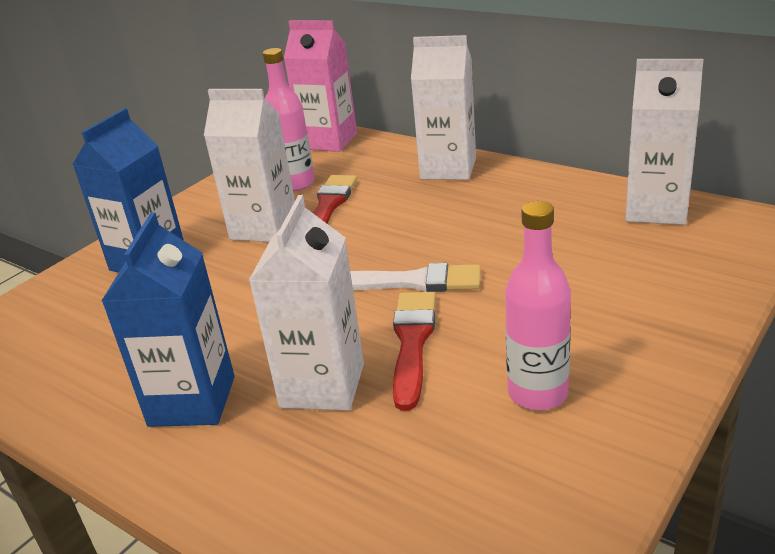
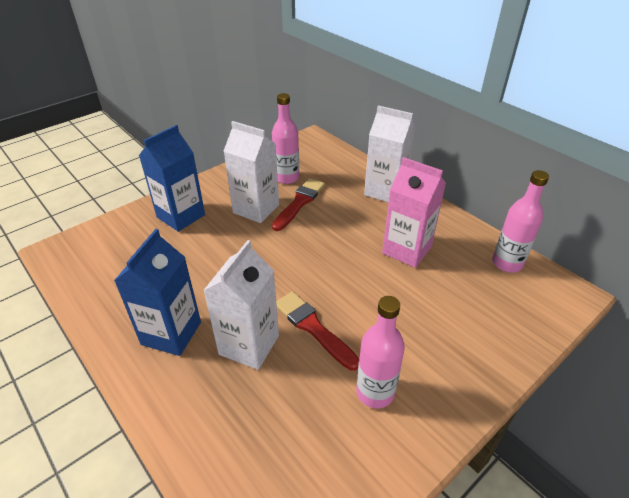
camera: 10 degrees right, 10 degrees up
pink carton [284,20,357,152] -> pink carton moved to [382,157,446,268]
white brush [350,263,481,292] -> none
red brush [393,292,436,411] -> red brush turned 60 degrees counterclockwise [276,291,359,371]
white carton [625,59,704,225] -> pink bottle [492,170,549,273]

